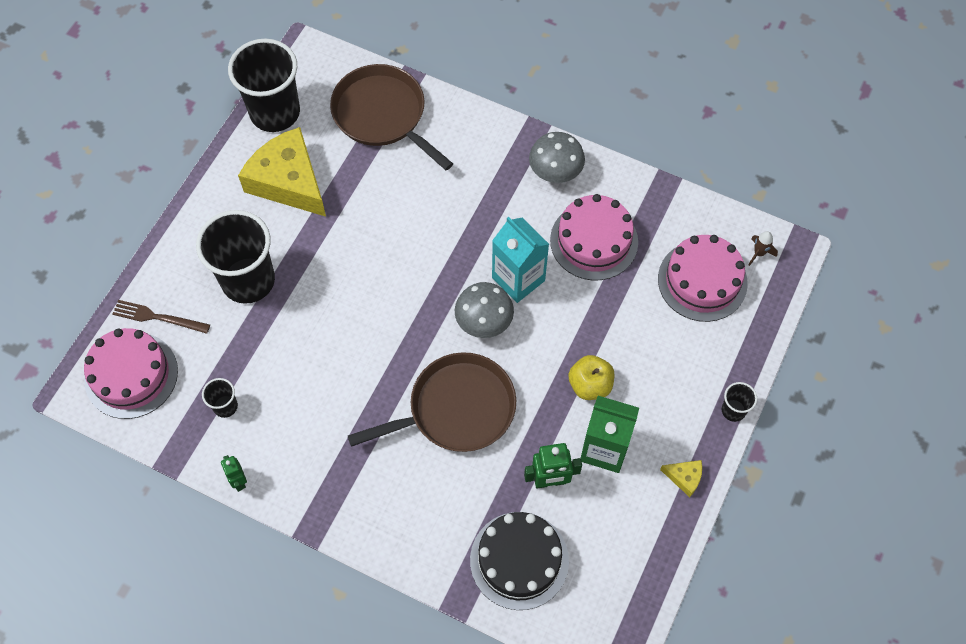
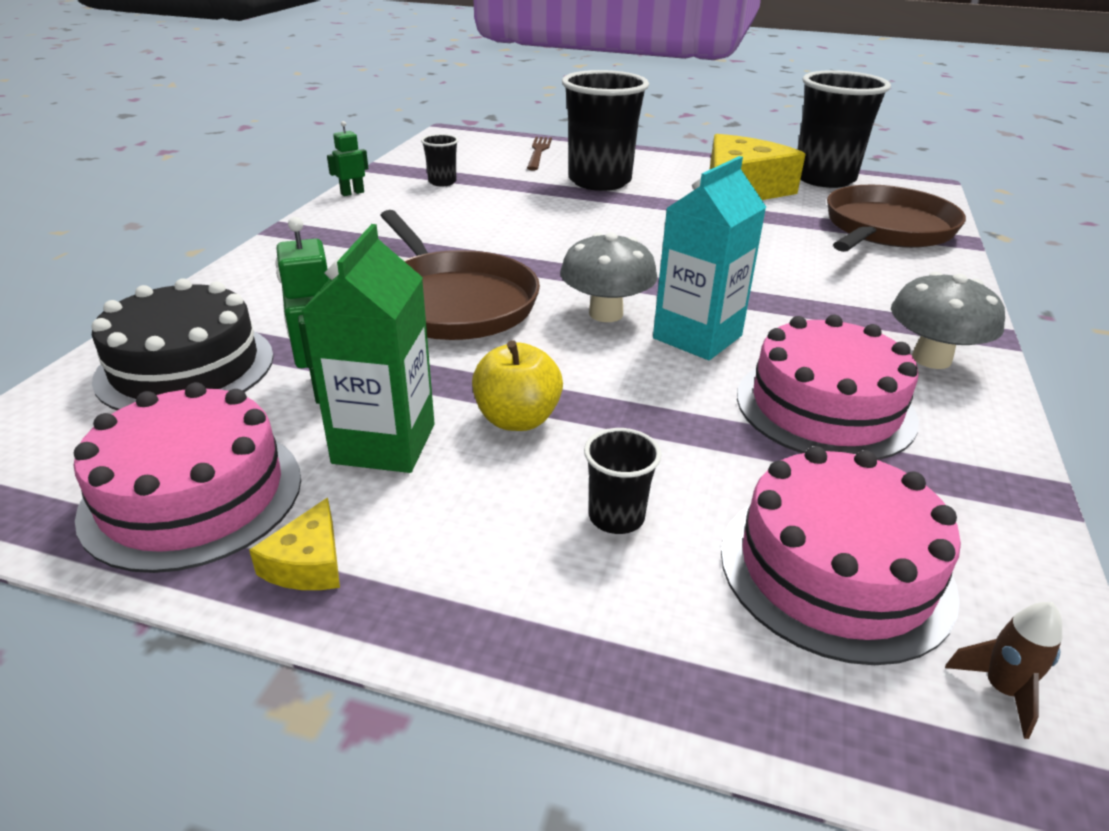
camera: 80 degrees right, 30 degrees down
pink cake [84,328,178,419] -> pink cake moved to [74,382,301,573]
black cup [722,382,757,422] -> black cup moved to [584,428,662,534]

